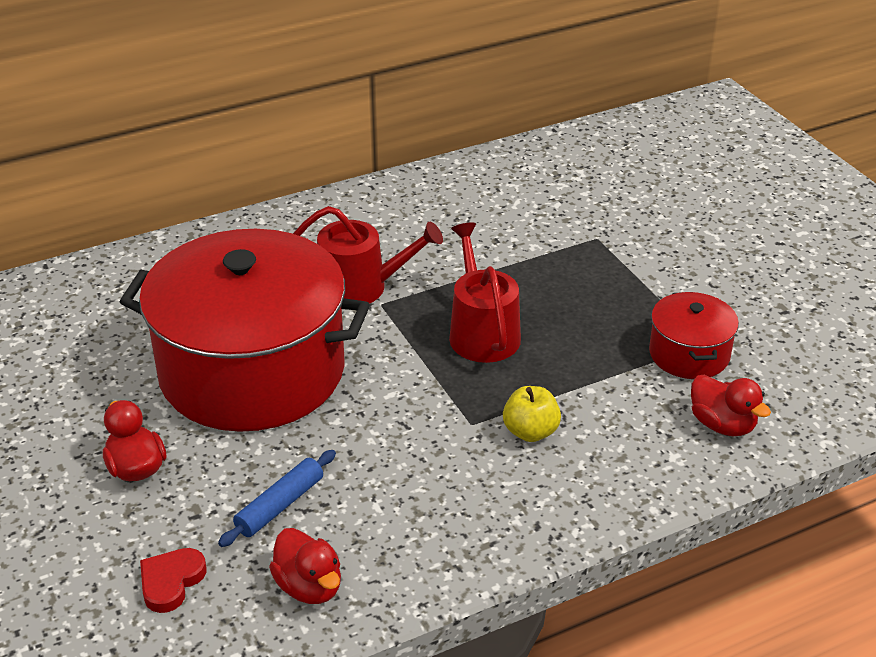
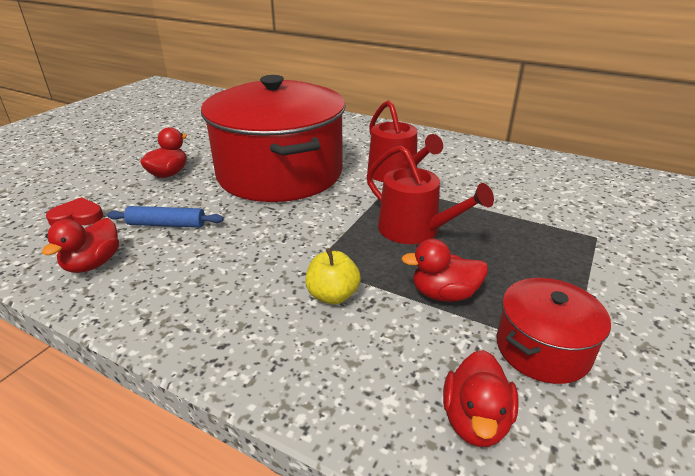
camera: 55 degrees right, 5 degrees down
red watering can [449,223,521,363] -> red watering can turned 90 degrees clockwise [367,145,494,244]
none -> red duck [402,239,488,302]

